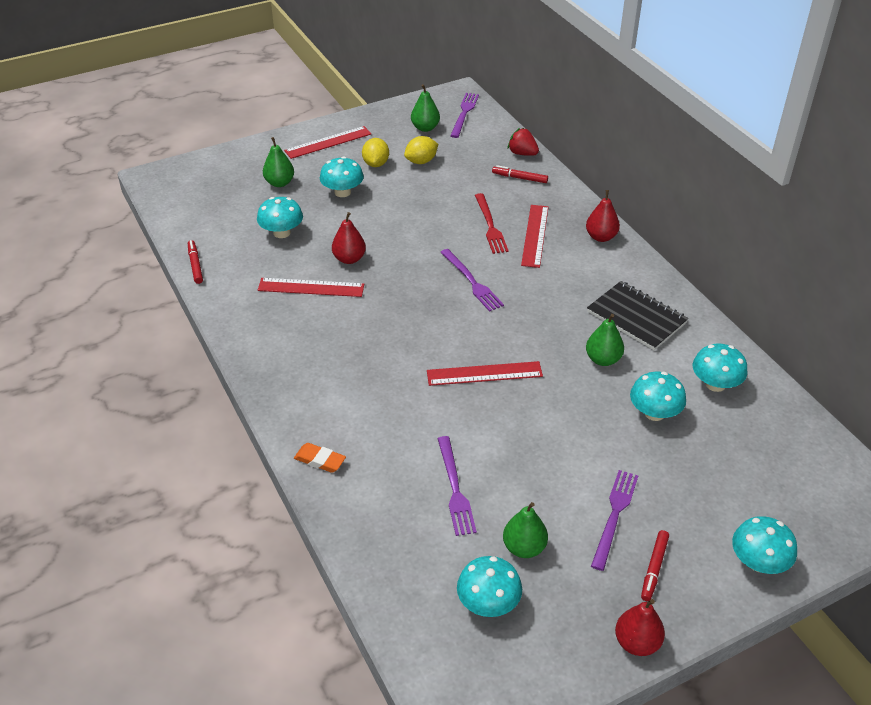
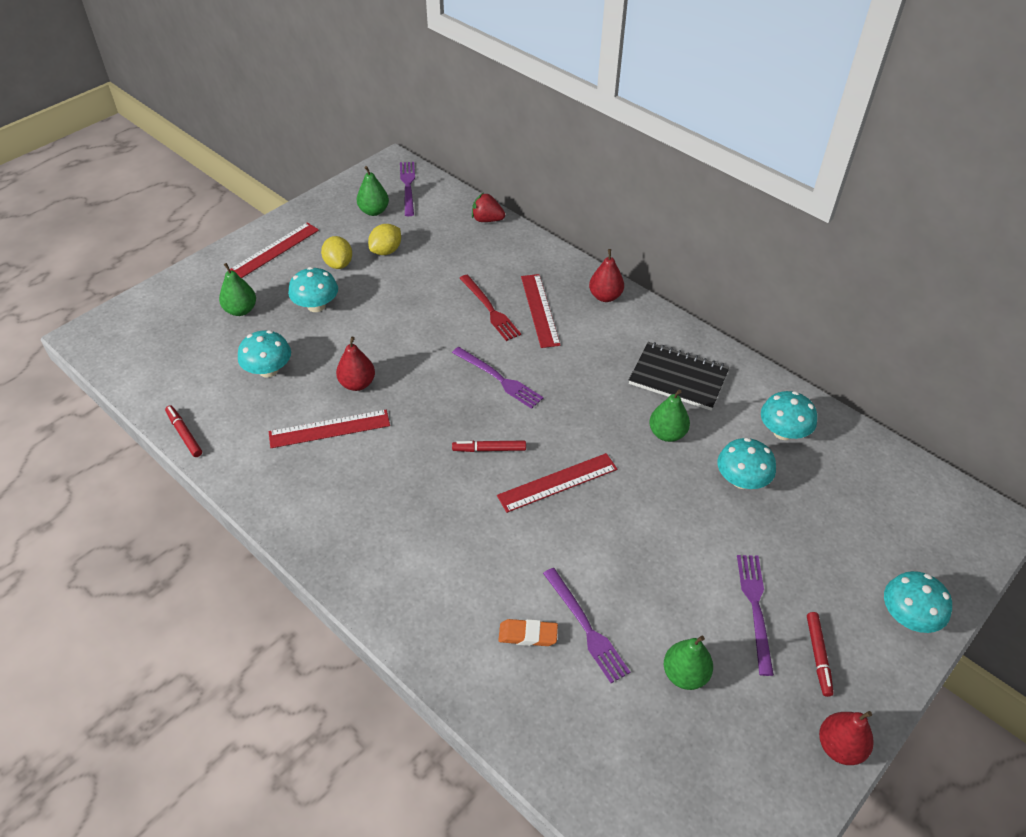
camera: 20 degrees left, 5 degrees up
orange eraser [294,443,346,473] -> orange eraser moved to [498,619,558,646]
turquoise mushroom [457,556,522,617] -> none
red marker [492,165,548,183] -> red marker moved to [452,440,526,452]

